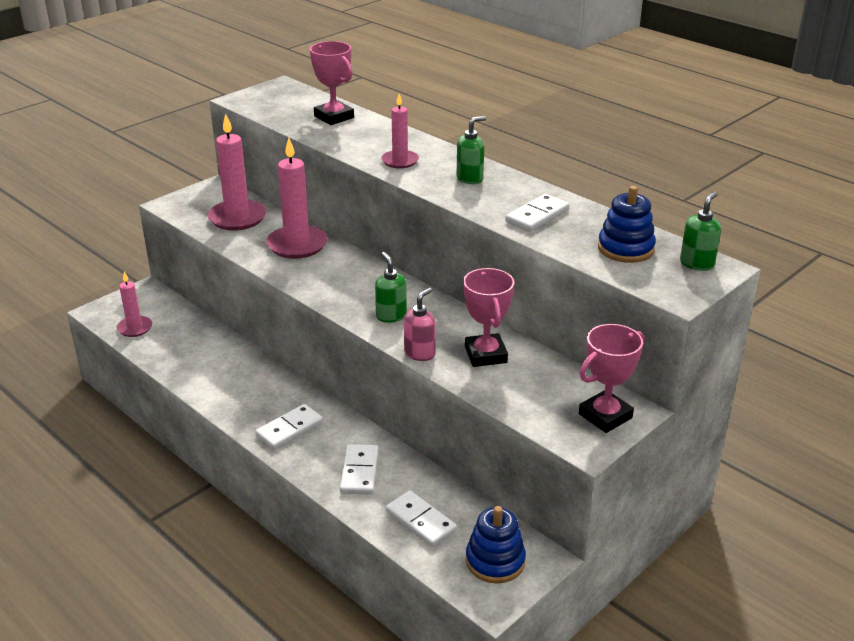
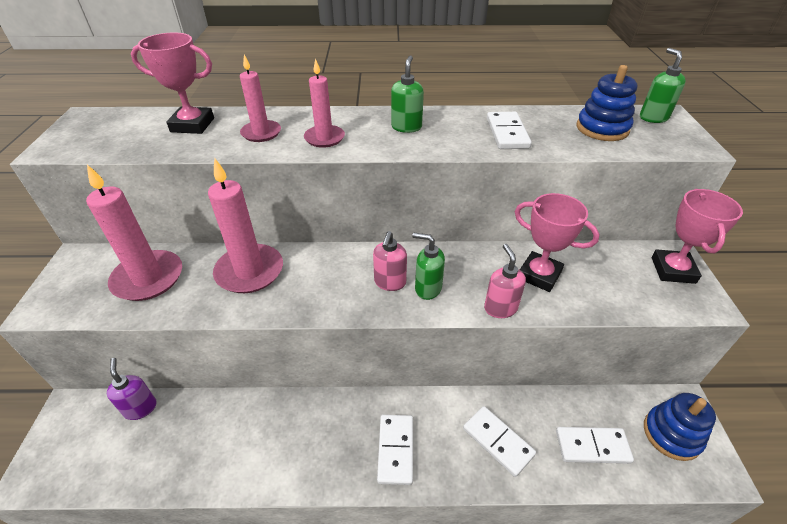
camera: 45 degrees left, 10 degrees up
pink candle [117,272,152,337] -> pink candle moved to [240,55,281,142]
none -> purple soap dispenser [107,358,157,420]
none -> pink soap dispenser [373,231,407,291]

